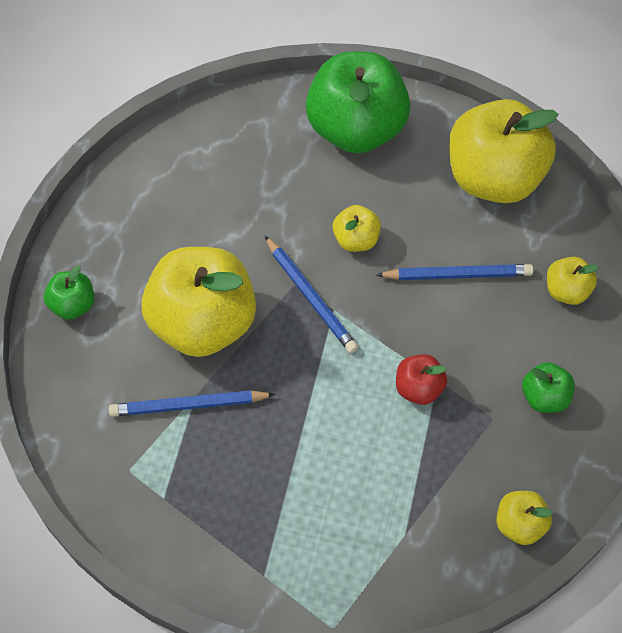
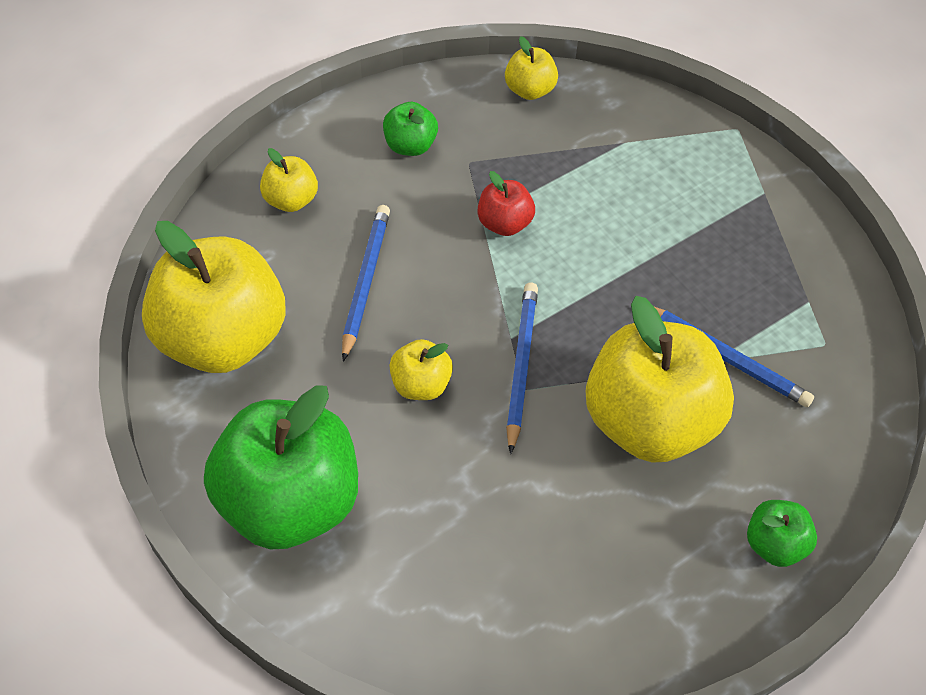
camera: 140 degrees left, 5 degrees down
blue pencil [377,264,533,280] -> blue pencil turned 60 degrees clockwise [342,205,390,362]

